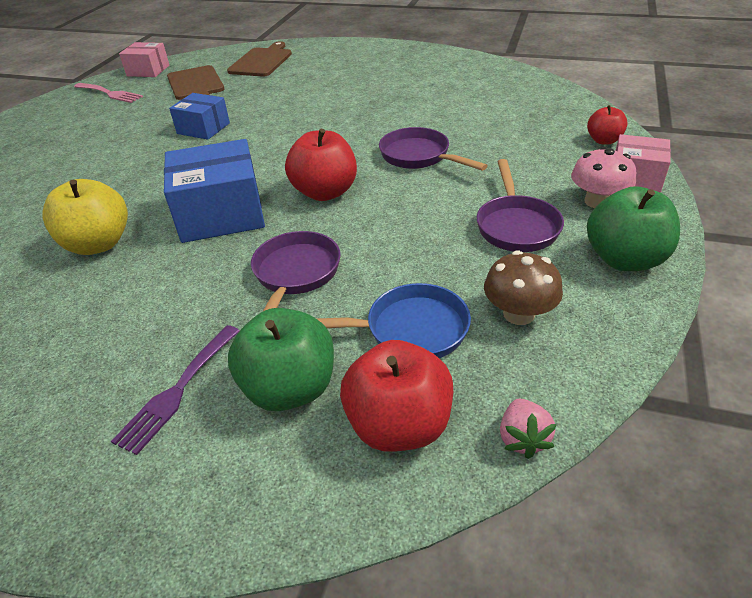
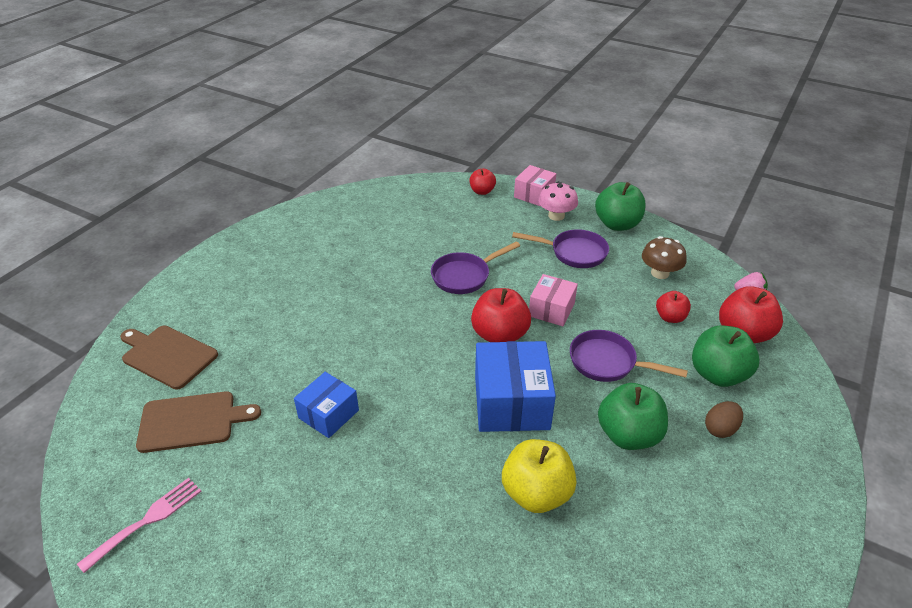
camera: 80 degrees left, 0 degrees up
purple fork [111,325,240,455] -> brown egg [705,401,743,438]
pink box [119,42,169,77] -> pink box moved to [529,274,578,326]
blue pan [316,283,471,358] -> red apple [656,291,691,323]
none -> green apple [598,383,668,450]

